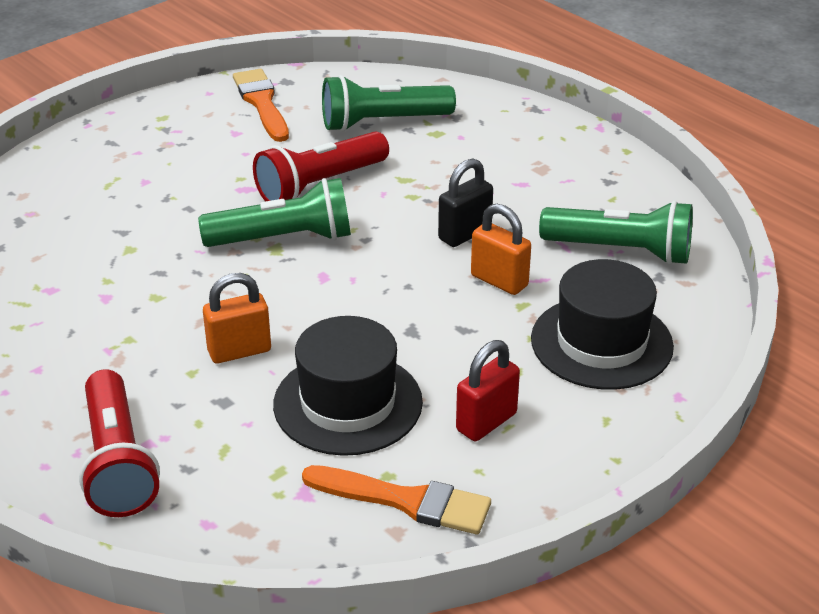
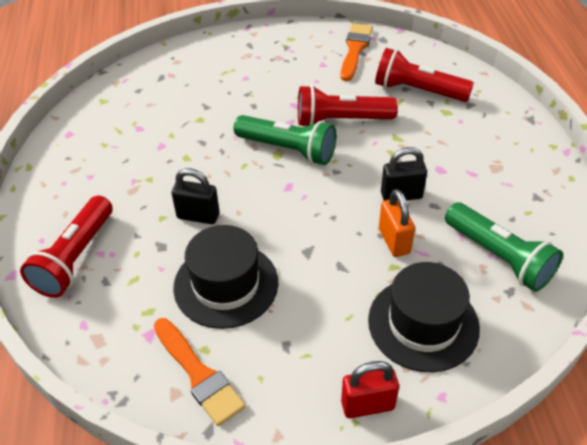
camera: 35 degrees right, 10 degrees up
orange padlock [203,273,271,363] -> black padlock [171,168,220,224]
green flashlight [322,75,456,132] -> red flashlight [375,48,474,102]
red padlock [456,340,520,441] -> red padlock moved to [341,361,399,418]

